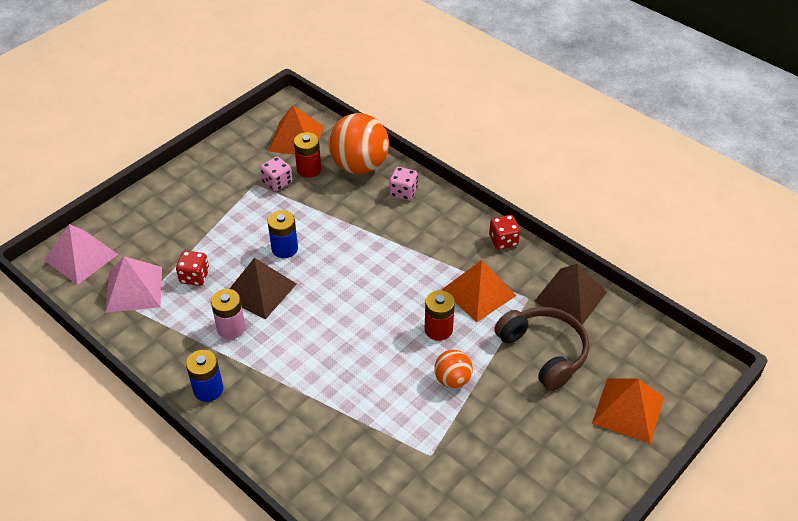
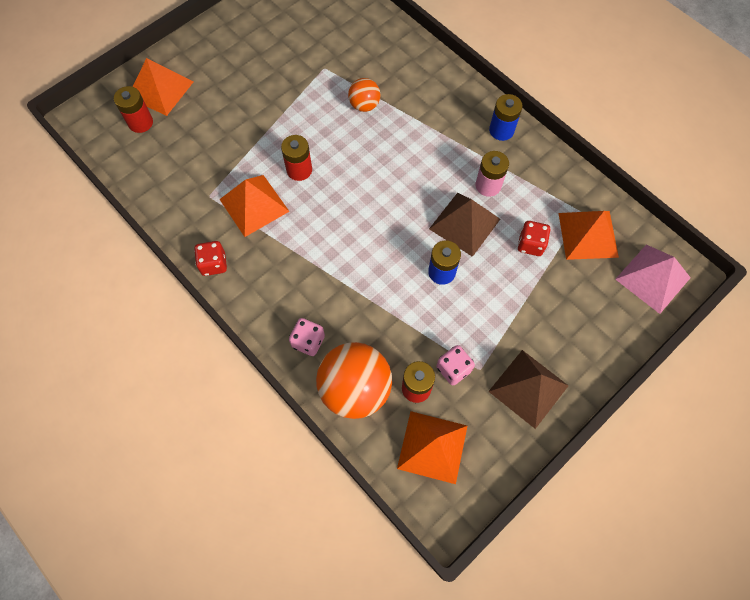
camera: 175 degrees left, 20 degrees up
pink pyramid [106,256,162,313] -> orange pyramid [558,211,619,260]
orange ball [434,350,473,388] -> orange ball moved to [348,78,380,112]
brown headphones [494,307,589,391] -> none
brown pyramid [534,264,607,325] -> brown pyramid moved to [488,350,569,429]
none -> red battery [114,86,153,133]

